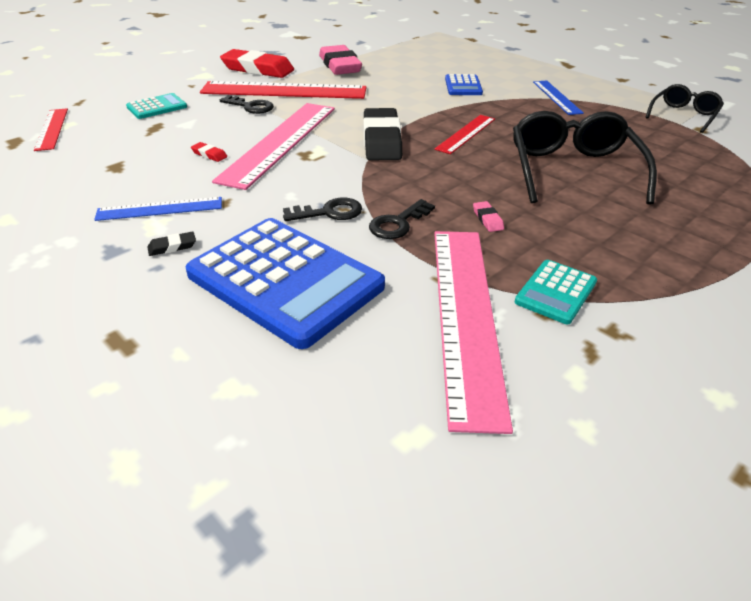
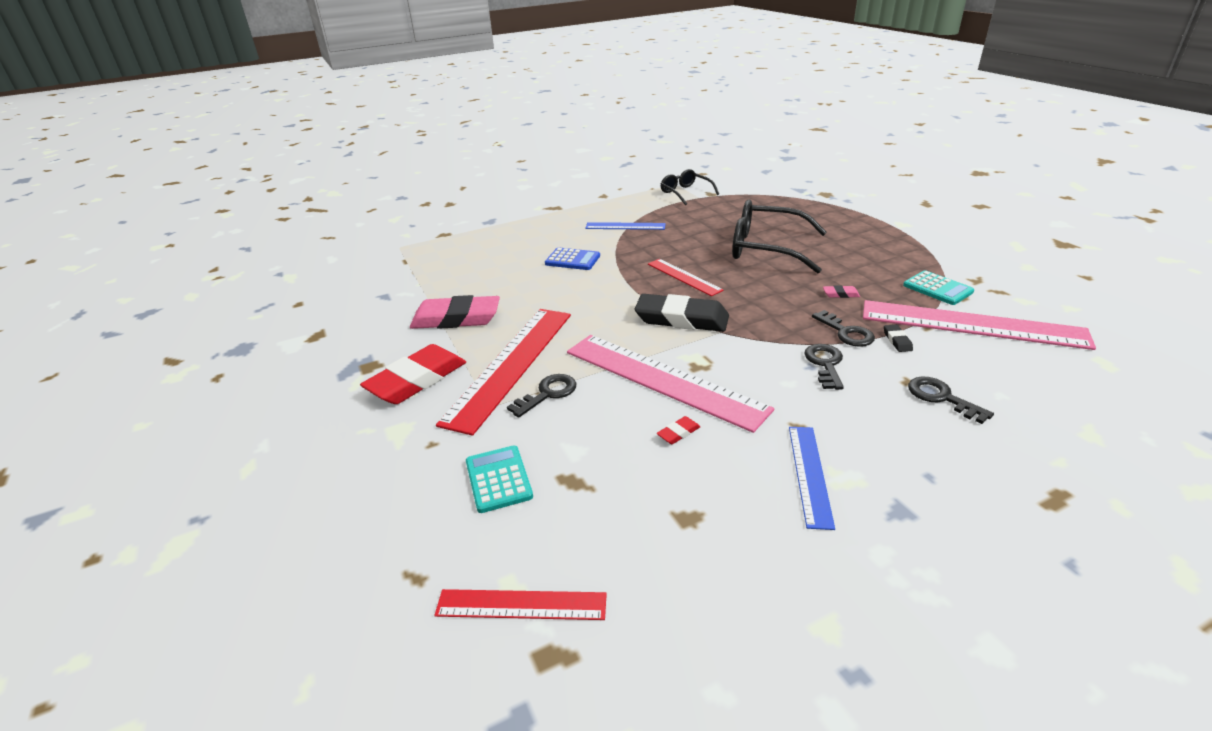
camera: 70 degrees left, 5 degrees down
black eraser [147,232,196,256] -> black eraser moved to [884,325,913,352]
blue calculator [186,218,385,349] -> black key [908,377,994,424]

